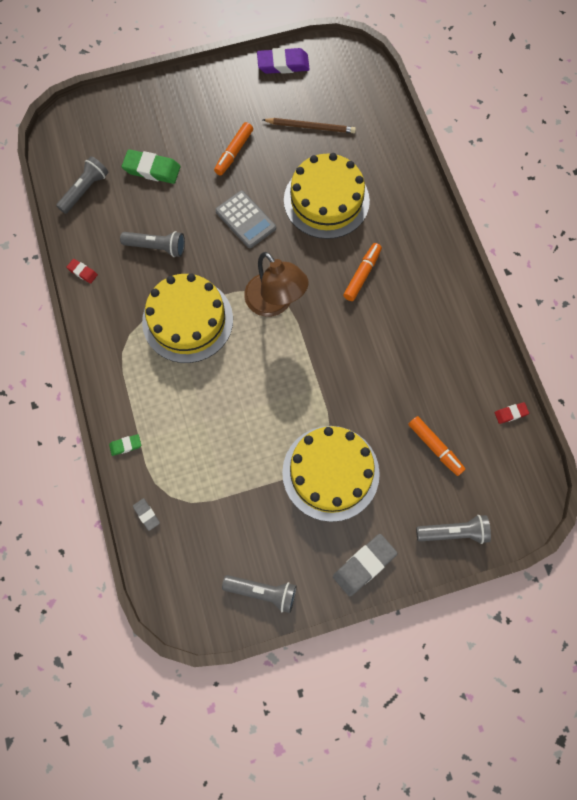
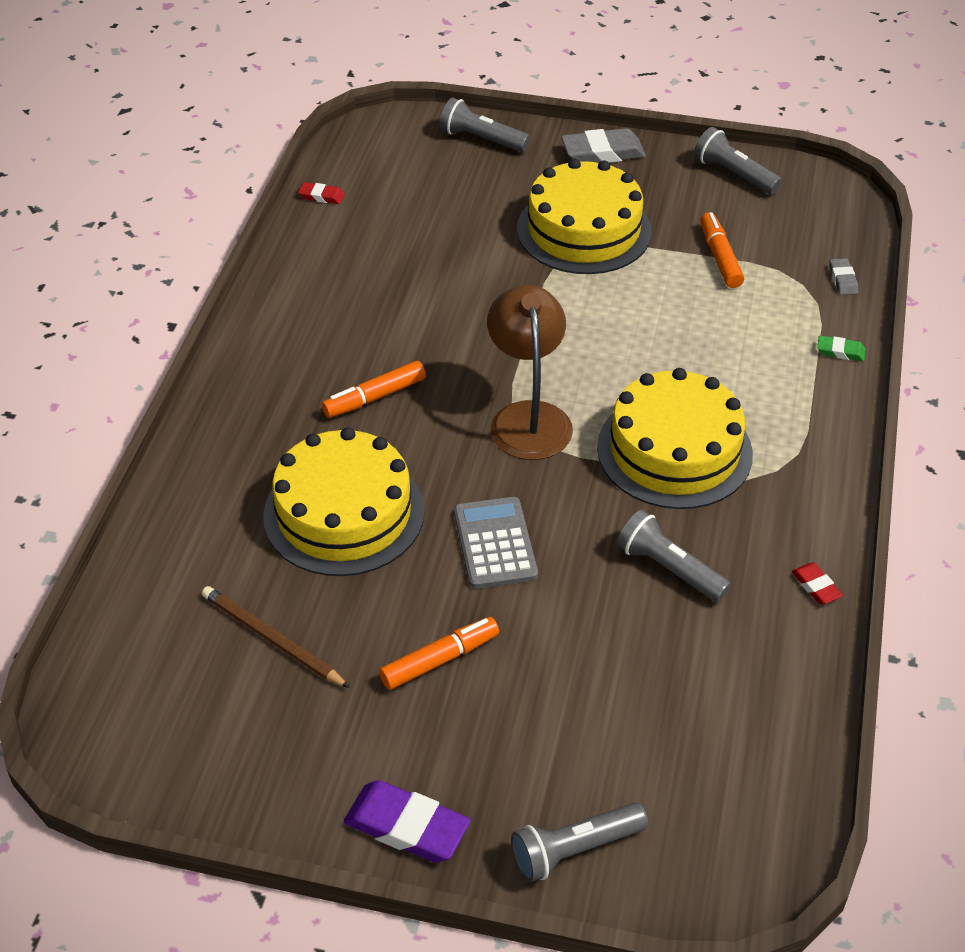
camera: 150 degrees left, 25 degrees down
grey flashlight [56,156,109,214] -> grey flashlight moved to [511,803,648,882]
green eraser [122,149,181,184] -> none
purple eraser [257,48,310,74] -> purple eraser moved to [344,780,471,863]
orange marker [408,416,465,476] -> orange marker moved to [700,212,744,288]

